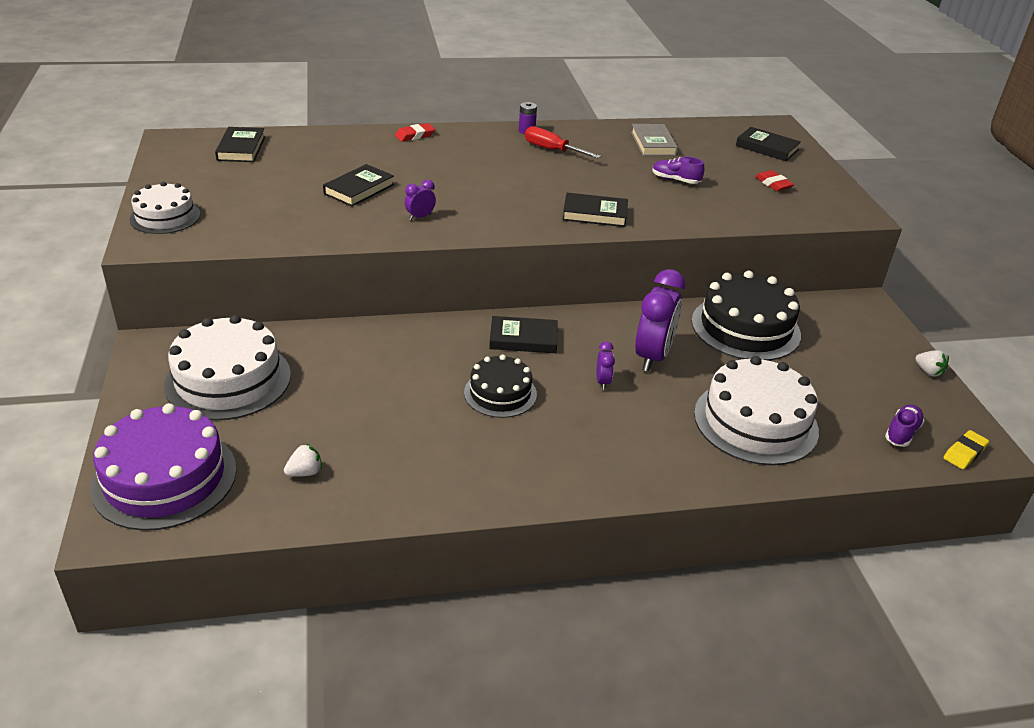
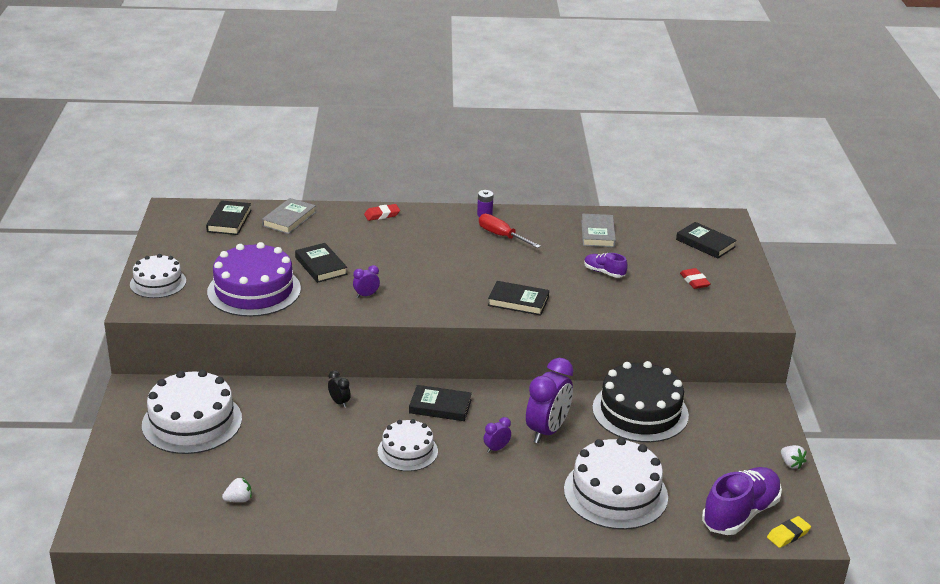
camera: 10 degrees right, 5 degrees down
purple cake [90,403,237,531] -> purple cake moved to [207,242,301,317]
black book [323,164,394,207] -> black book turned 75 degrees counterclockwise [295,243,348,283]
black cake [464,355,537,418] -> white cake [378,419,438,471]
purple clock [597,341,615,390] -> purple clock turned 135 degrees counterclockwise [484,417,511,453]
purple shoe [885,405,925,447] -> purple shoe [702,467,782,535], size x1.97
none -> grey book [262,198,316,234]
none -> black clock [328,370,351,408]

